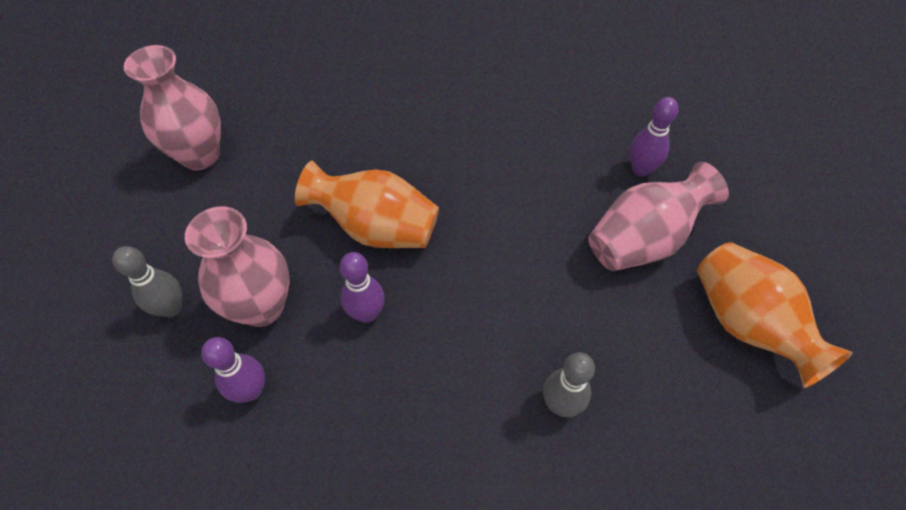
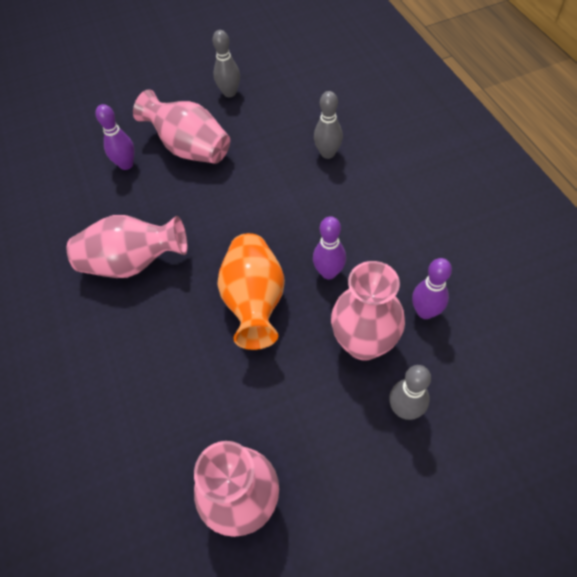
camera: 110 degrees left, 0 degrees up
orange vase [697,242,853,388] -> grey bowling pin [213,30,240,97]
none -> pink vase [67,215,187,278]

